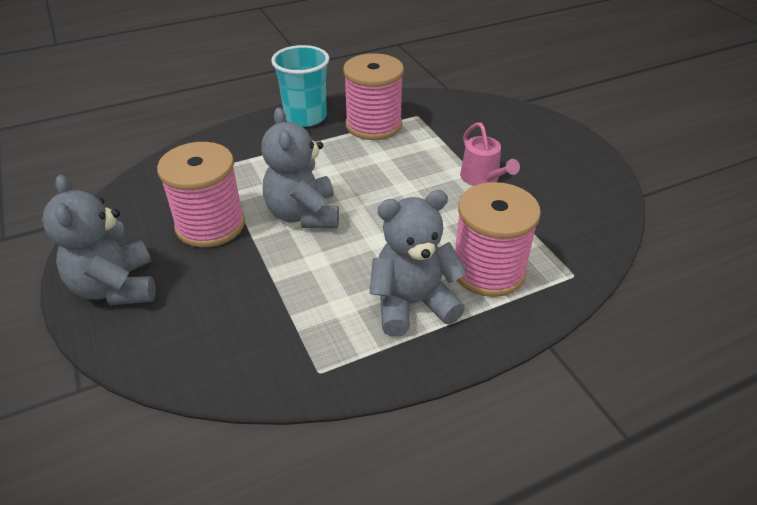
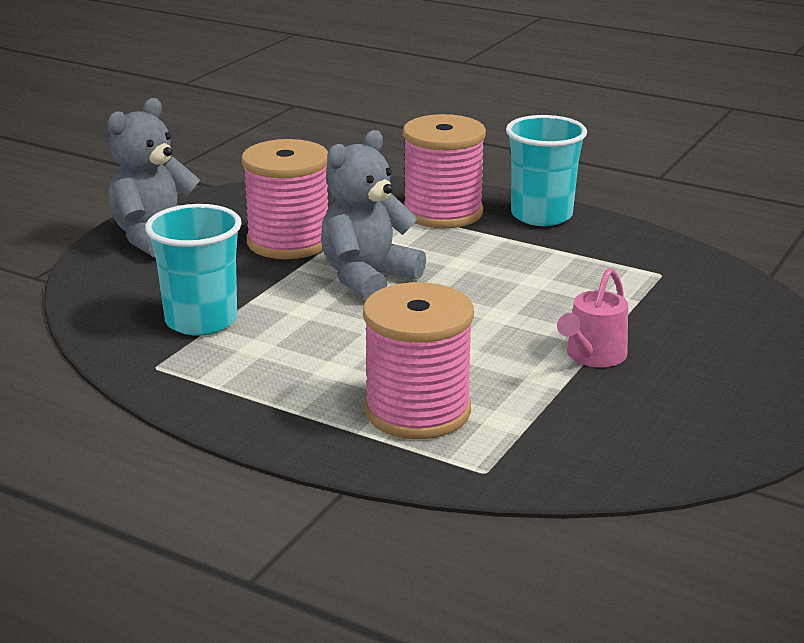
camera: 55 degrees right, 15 degrees down
pink spool [343,53,404,140] -> pink spool moved to [403,114,486,228]
grey teddy bear [369,190,467,337] -> none
none -> turquoise cup [145,204,242,336]

